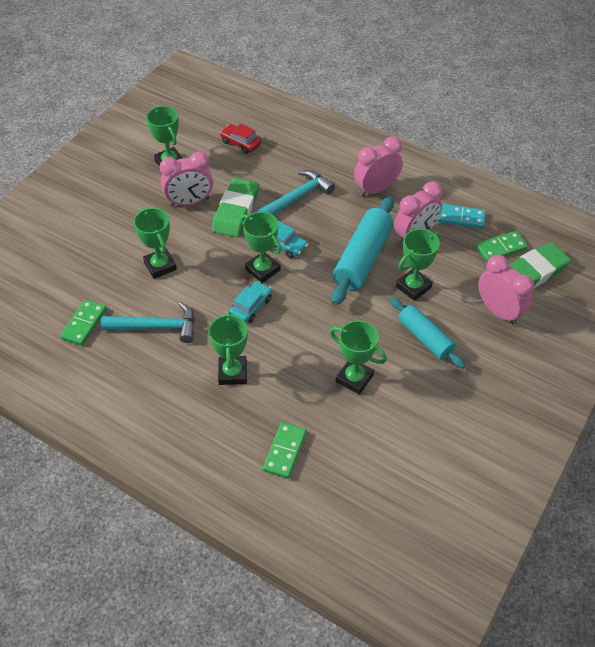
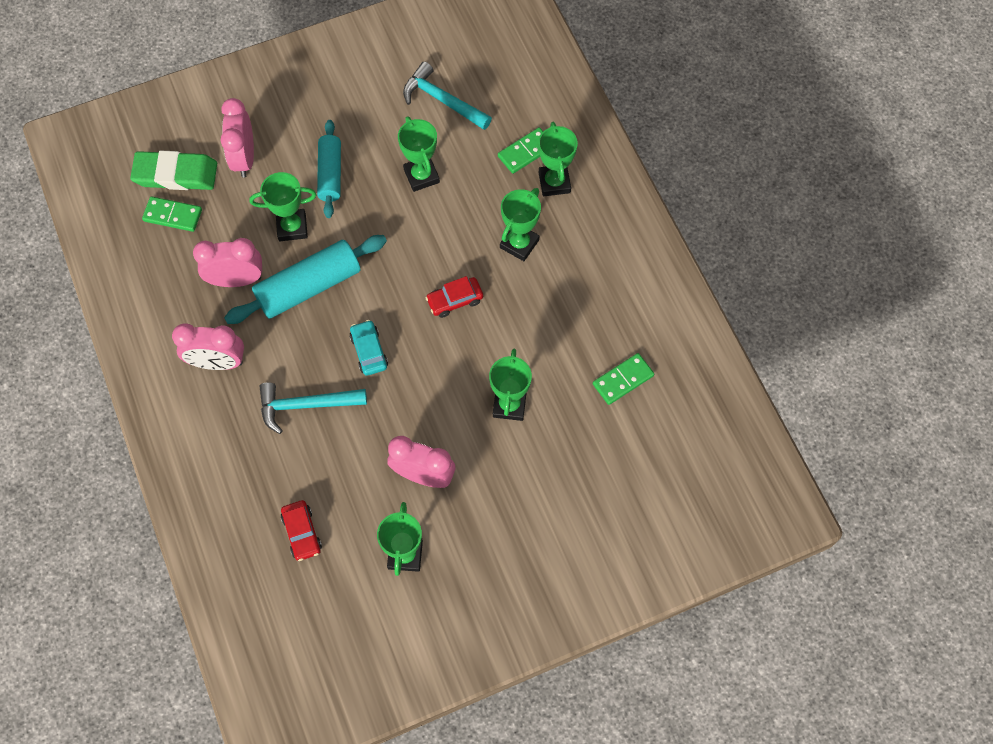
camera: 145 degrees left, 15 degrees up
turquoise hammer [101,302,195,343] -> turquoise hammer moved to [403,61,492,130]
green eraser [212,178,259,237] -> none
turquoise car [230,281,272,323] -> red car [425,276,483,318]
green trophy [241,212,282,283] -> green trophy moved to [538,122,578,196]
turquoise domino [438,204,486,229] -> none

